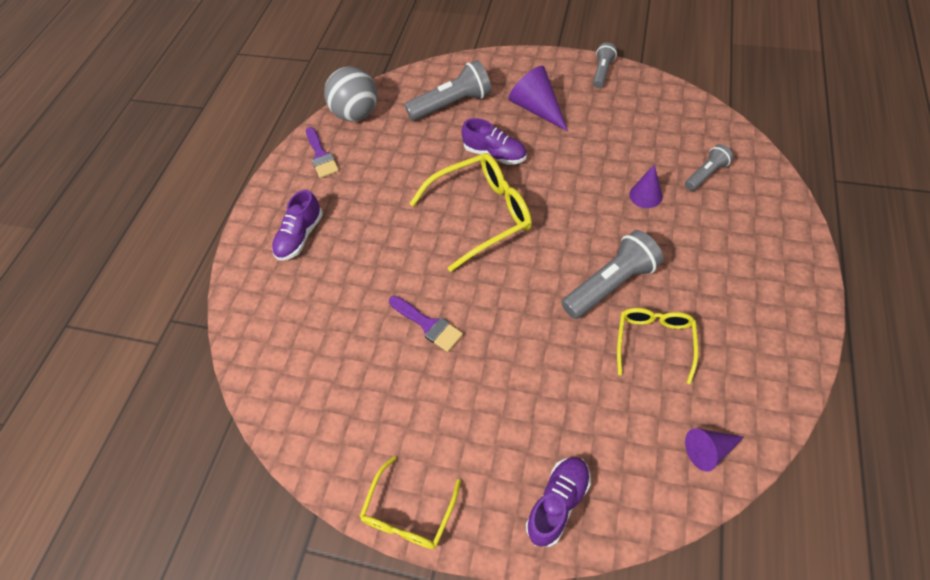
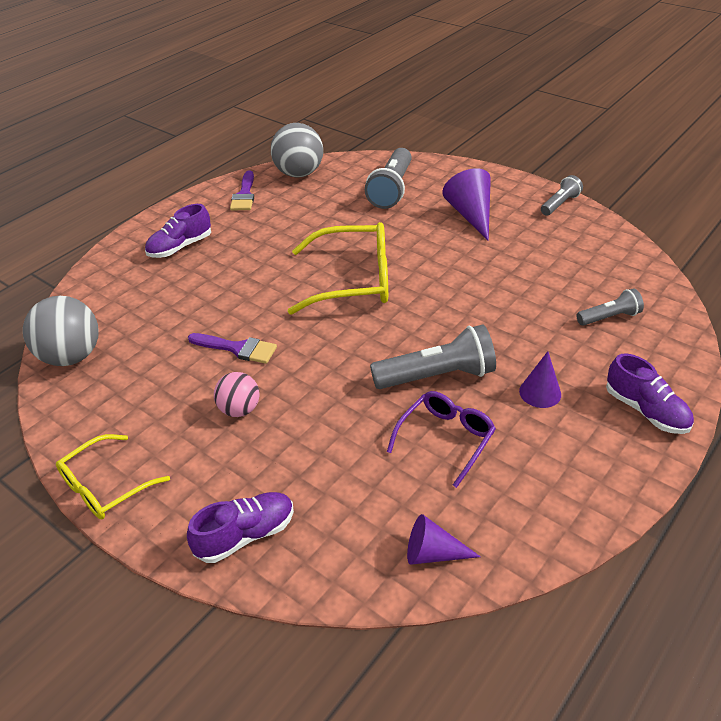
camera: 20 degrees right, 15 degrees down
purple brush [389,296,463,352] -> purple brush turned 45 degrees counterclockwise [188,333,277,364]
grey flashlight [404,60,492,121] -> grey flashlight turned 105 degrees clockwise [365,148,412,209]
purple shoe [461,118,527,165] -> purple shoe moved to [606,353,694,434]
yellow glasses [617,308,698,384] -> purple glasses [387,391,496,488]
purple cone [629,165,663,208] -> purple cone moved to [519,351,561,408]
none -> grey ball [23,296,99,366]
none -> pink ball [214,372,260,417]

